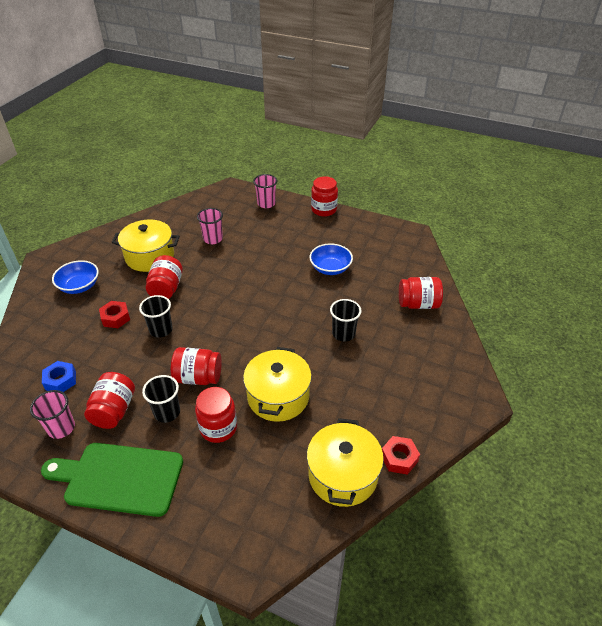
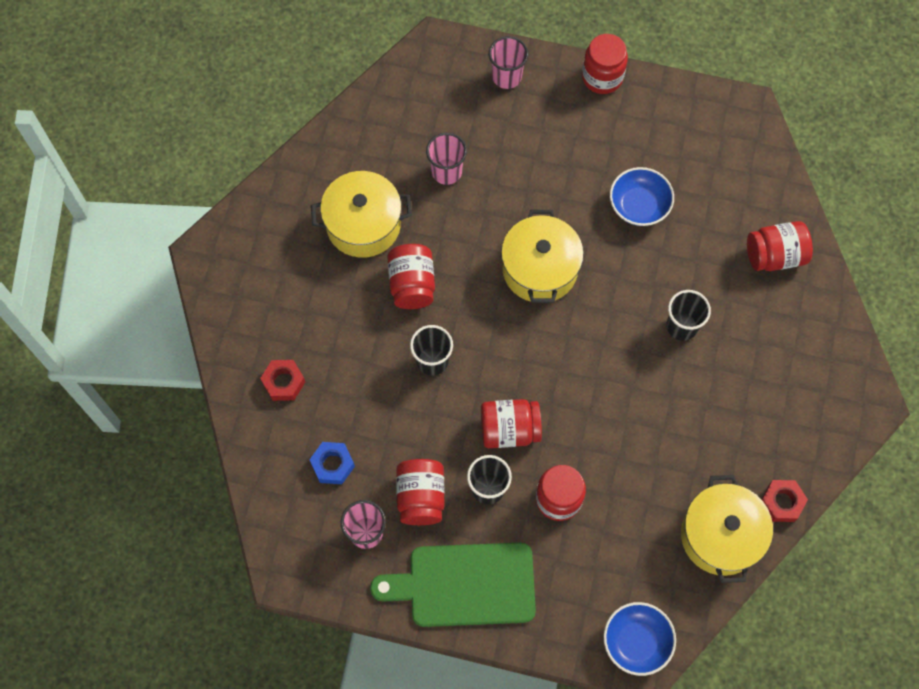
camera: 10 degrees left, 25 degrees up
blue bowl [52,260,99,294] -> blue bowl moved to [604,602,676,676]
red nut [99,301,130,328] -> red nut moved to [260,360,305,401]
yellow pot [243,347,312,422] -> yellow pot moved to [501,210,584,303]

